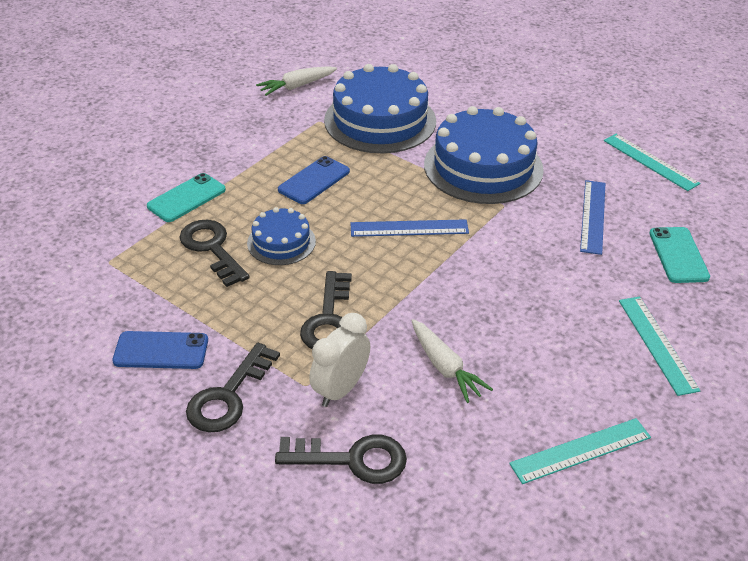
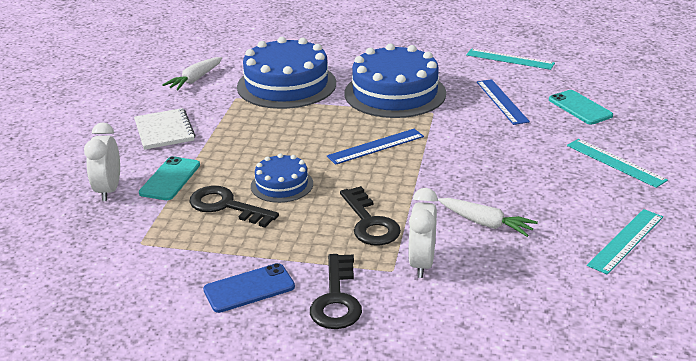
camera: 25 degrees left, 10 degrees down
black key [275,435,407,484] -> none
blue phone [278,156,350,204] -> none
none -> white clock [84,122,120,201]
none -> white notebook [134,108,195,150]

